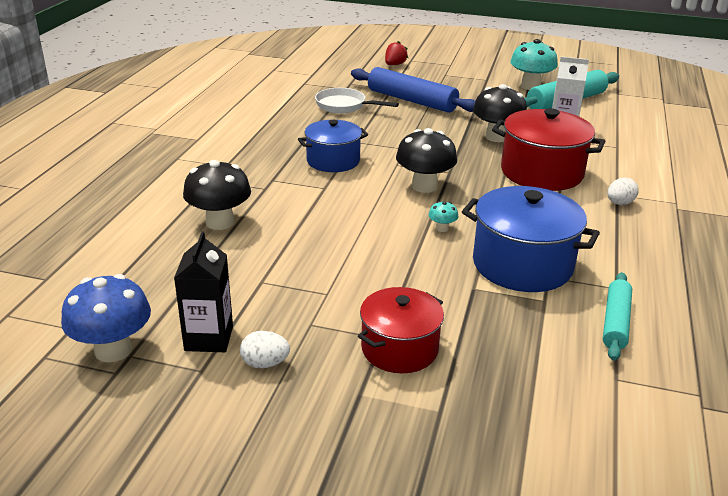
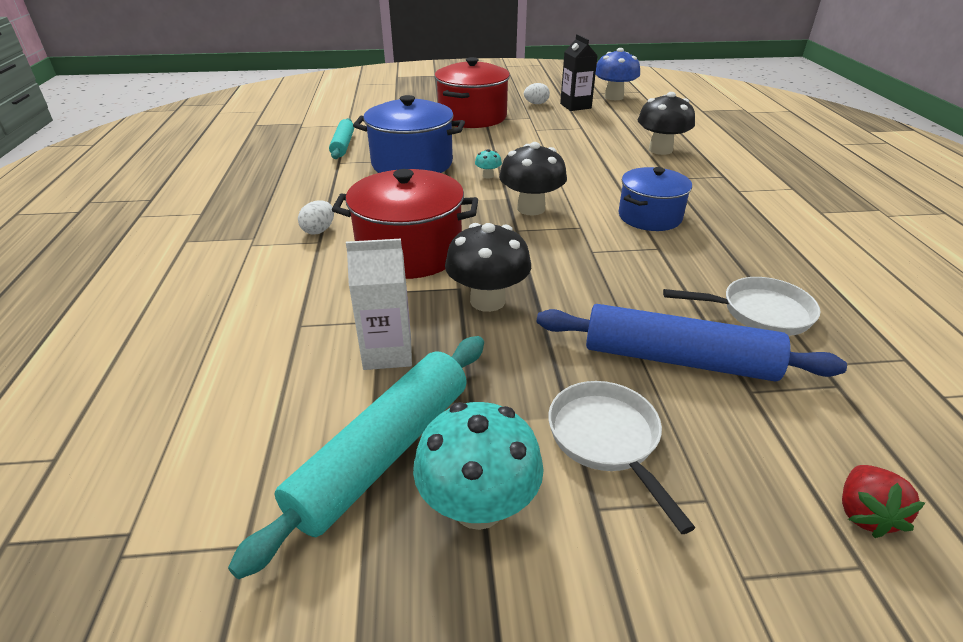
camera: 160 degrees right, 5 degrees up
red pot [358,287,444,373] -> red pot [435,57,510,128], size x1.52
none -> white pan [548,381,695,534]

